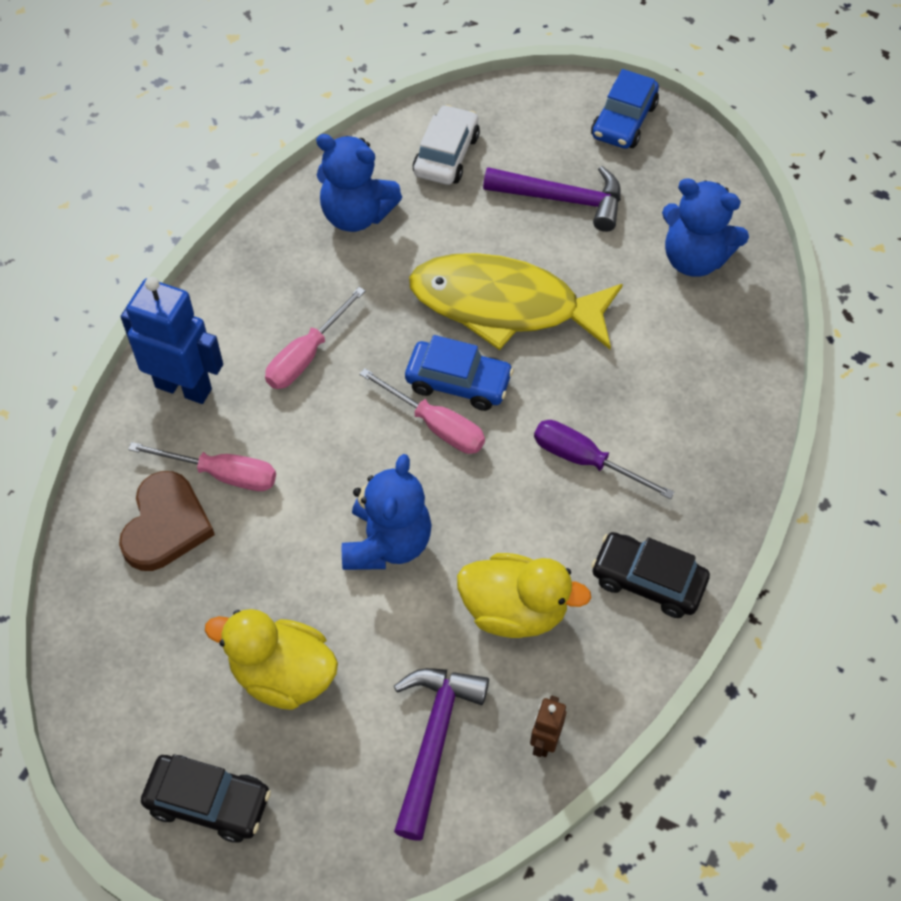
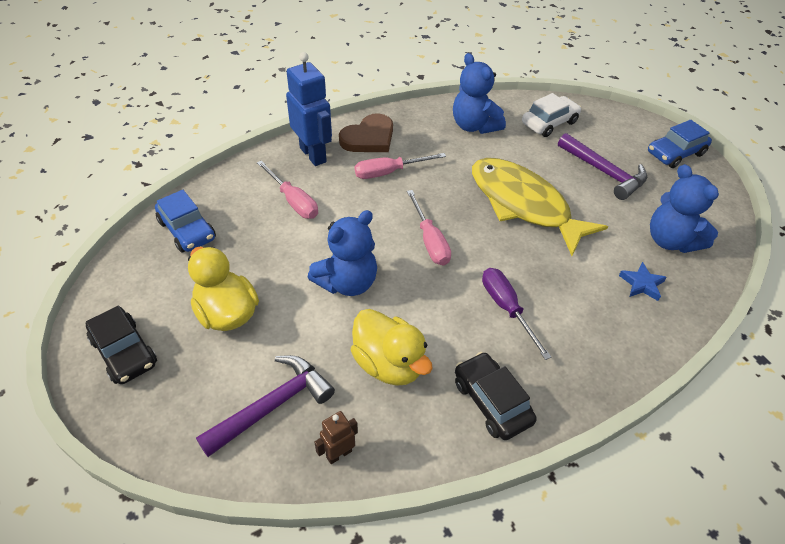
camera: 35 degrees right, 10 degrees down
brown heart [119,471,215,571] -> brown heart moved to [339,113,393,152]
blue car [405,335,514,411] -> blue car moved to [155,190,216,252]
none -> blue star [619,262,667,301]

